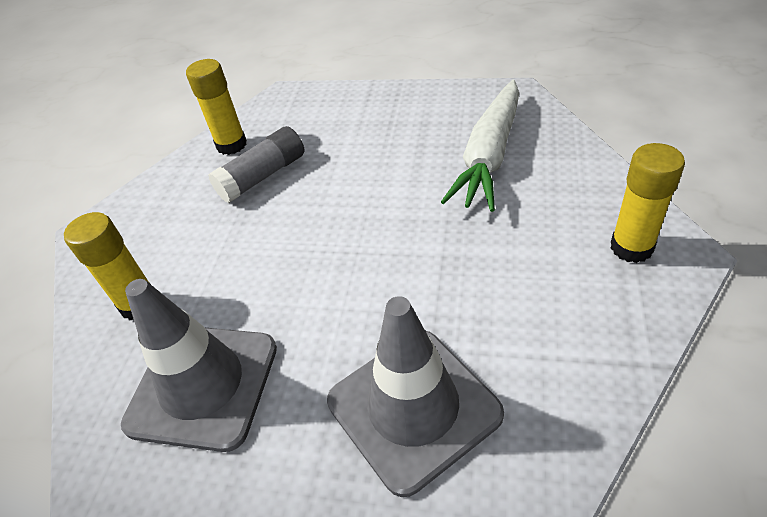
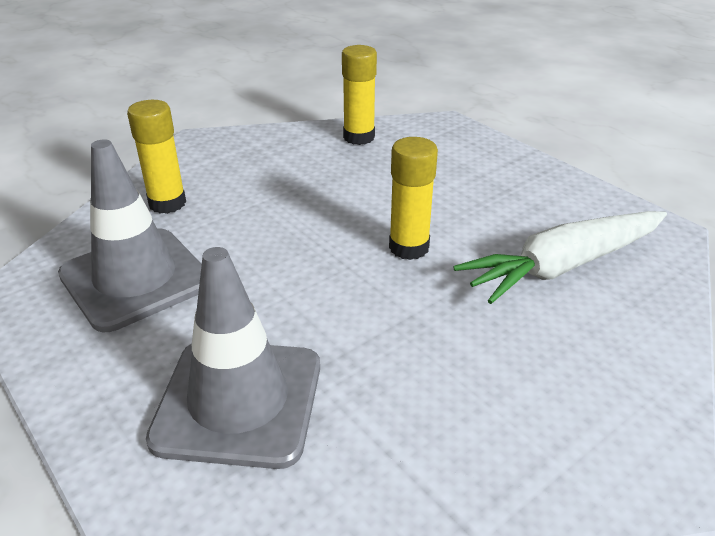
camera: 35 degrees right, 10 degrees down
grey glue stick [208,126,304,203] -> none
yellow glue stick [611,143,685,263] -> yellow glue stick moved to [389,137,438,260]

